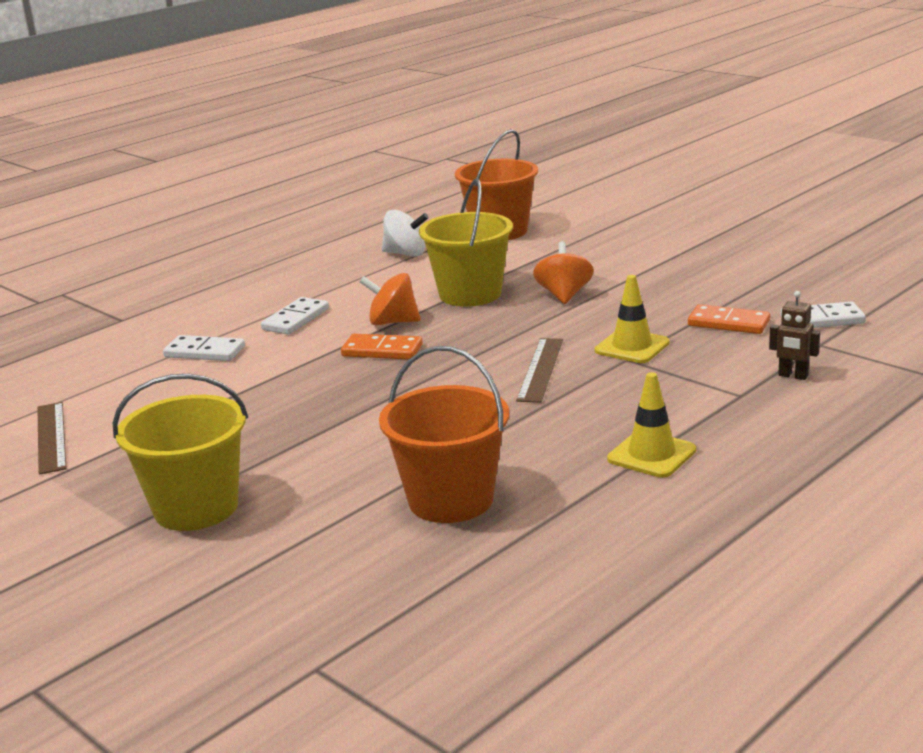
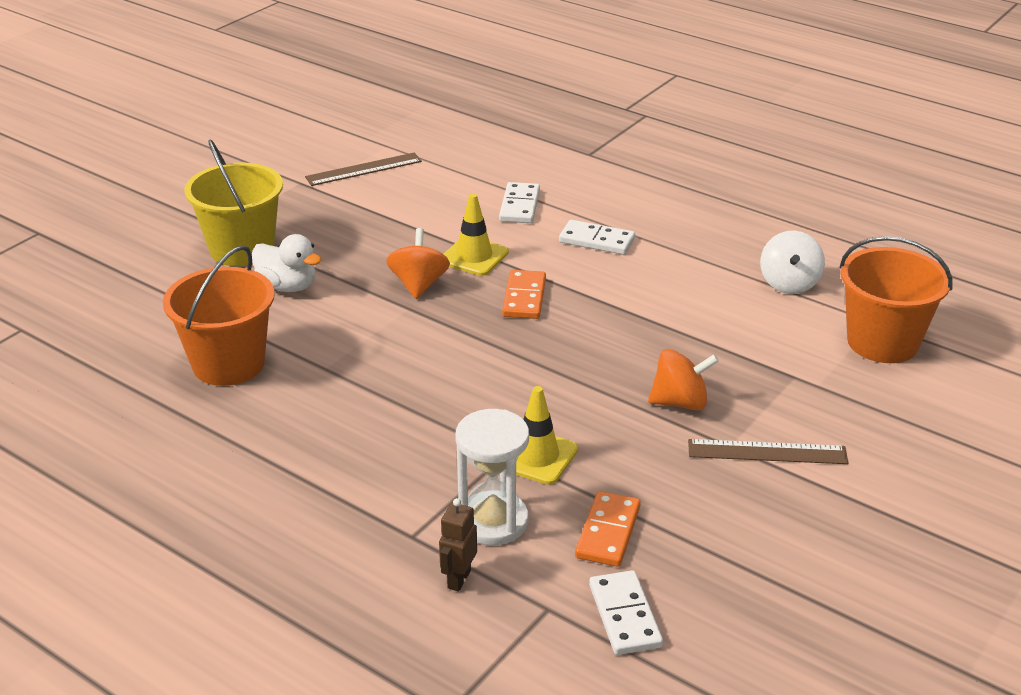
camera: 80 degrees right, 10 degrees up
orange spinning top [360,273,420,325] -> orange spinning top moved to [386,228,450,299]
yellow bucket [419,178,513,307] -> none
brown ruler [516,338,563,403] -> brown ruler moved to [688,439,848,464]
yellow traffic cone [607,372,696,478] -> yellow traffic cone moved to [444,193,509,276]
none -> white duck [252,234,322,292]
none -> white hourglass [455,409,529,545]

